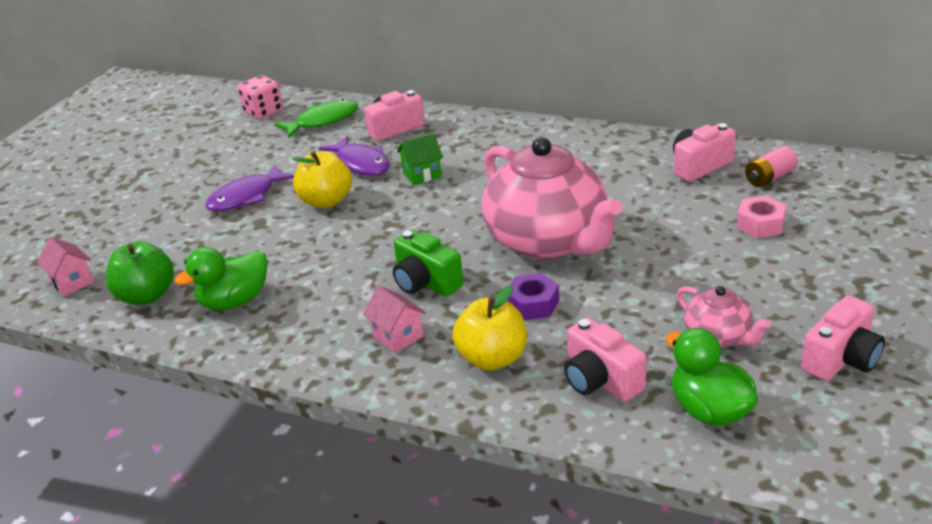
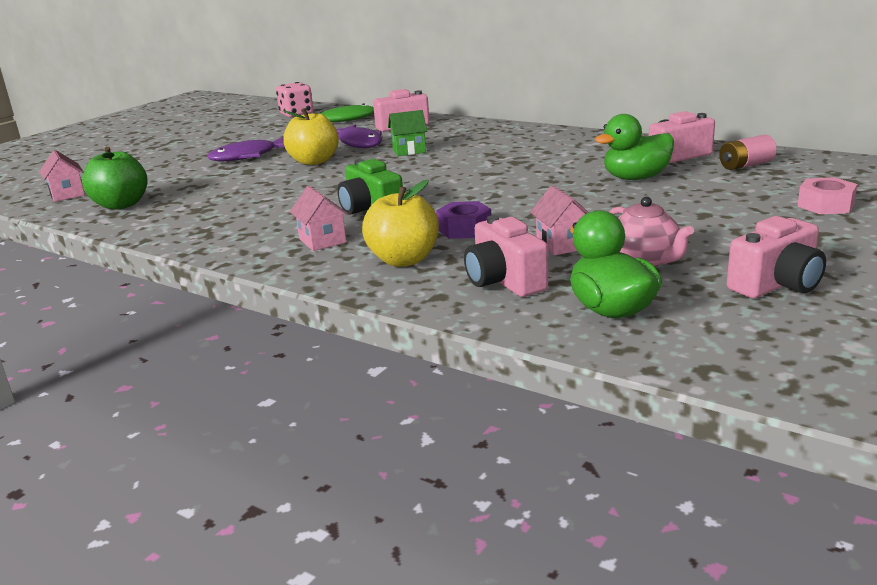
camera: 10 degrees right, 10 degrees down
green duck [174,247,267,310] -> green duck moved to [595,114,674,180]
pink teapot [482,137,622,260] -> none
pink nut [737,196,786,238] -> pink nut moved to [797,177,857,214]
none -> pink house [530,185,589,255]

